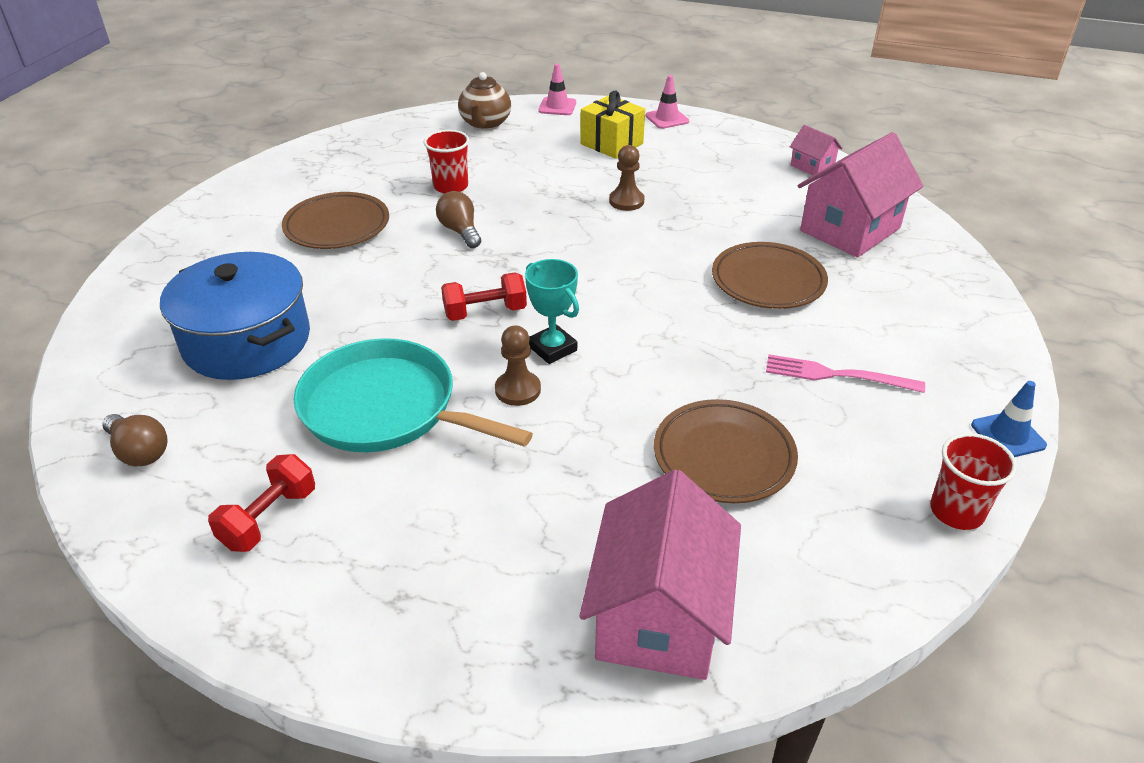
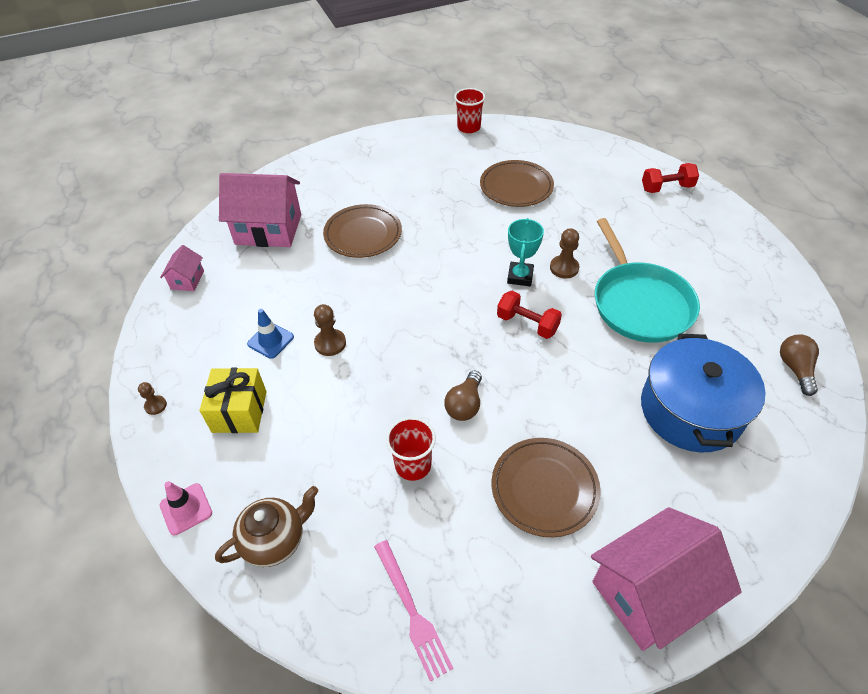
camera: 130 degrees left, 10 degrees up
red dumbbell [208,454,315,552] -> red dumbbell moved to [642,163,699,193]
pink house [579,469,741,680] -> pink house moved to [591,507,742,651]
pink traffic cone [646,75,689,129] -> brown pawn [138,382,167,415]
pink fork [766,354,925,393] -> pink fork moved to [374,540,453,682]
blue traffic cone [971,381,1047,457] -> blue traffic cone moved to [247,309,294,359]

